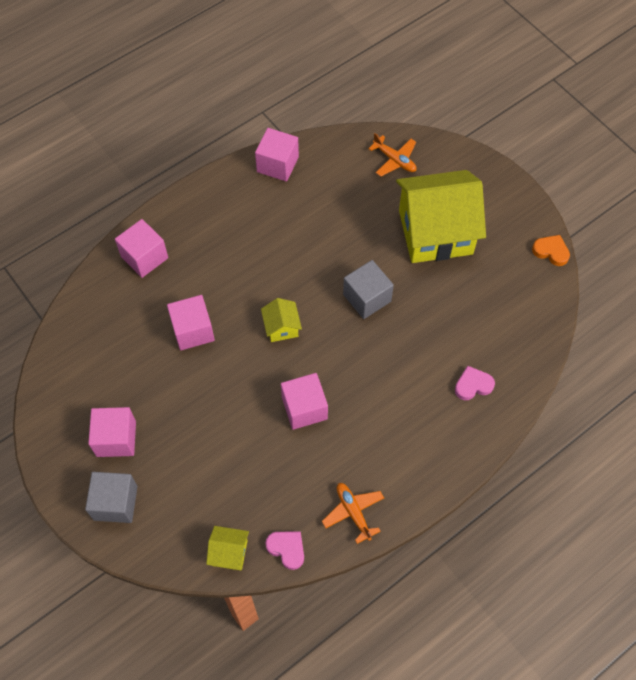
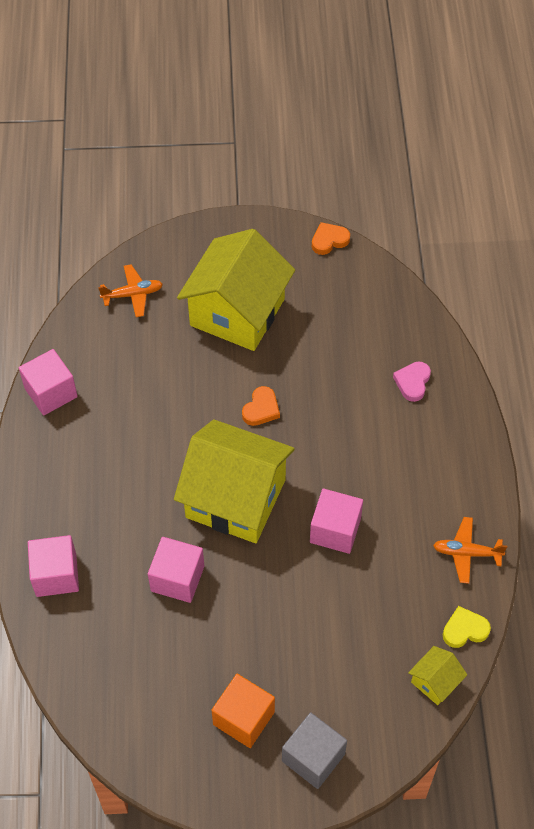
camera: 55 degrees left, 5 degrees down
pink cube [88,407,136,457] -> orange cube [211,674,275,748]
yellow house [261,298,302,342] -> yellow house [174,419,295,543], size x2.39
pink heart [265,532,304,570] -> yellow heart [443,606,491,648]
grey cube [343,260,394,319] -> orange heart [242,386,280,426]

